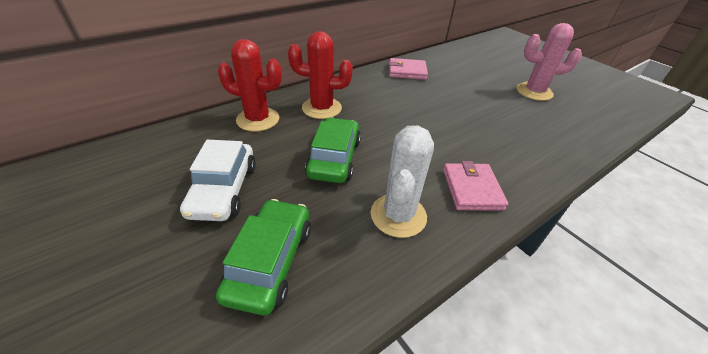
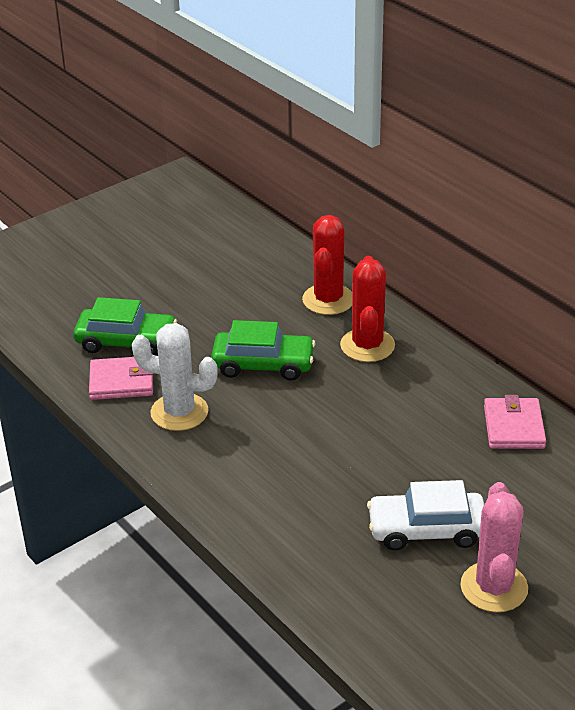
camera: 90 degrees right, 5 degrees down
white car [180,140,256,221] -> white car moved to [367,480,484,551]
pink wallet [443,161,508,211] -> pink wallet moved to [89,357,154,400]

